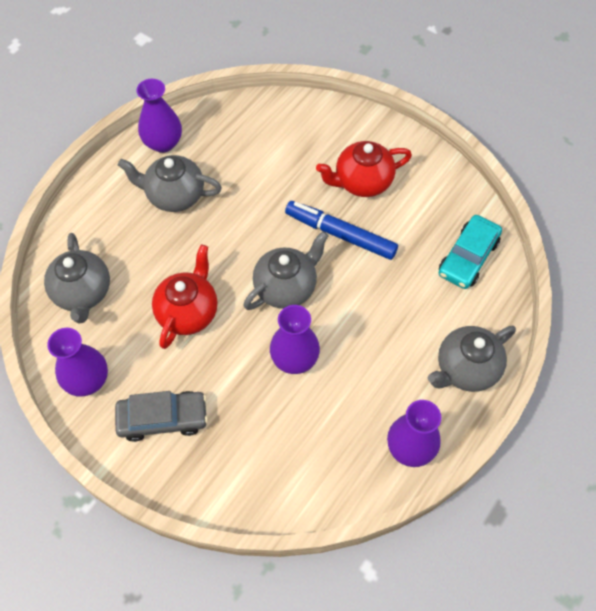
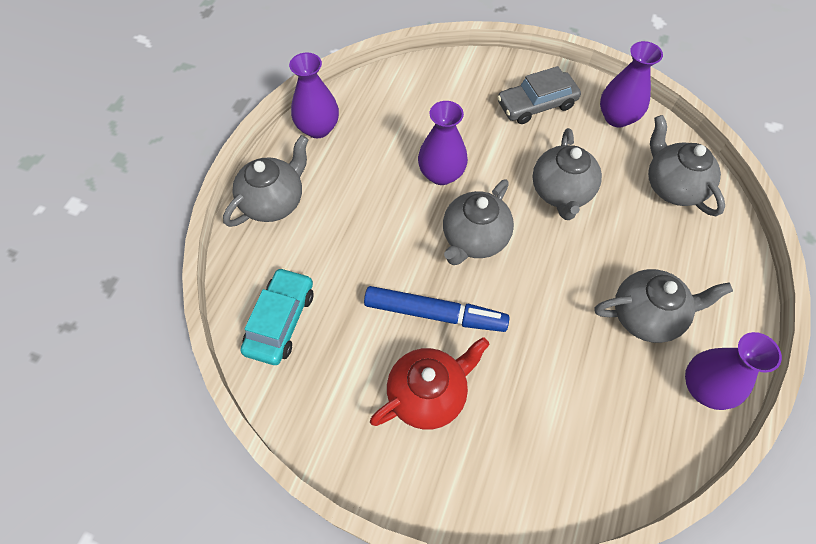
camera: 165 degrees right, 0 degrees up
red teapot [152,245,217,349] -> grey teapot [533,128,602,220]

